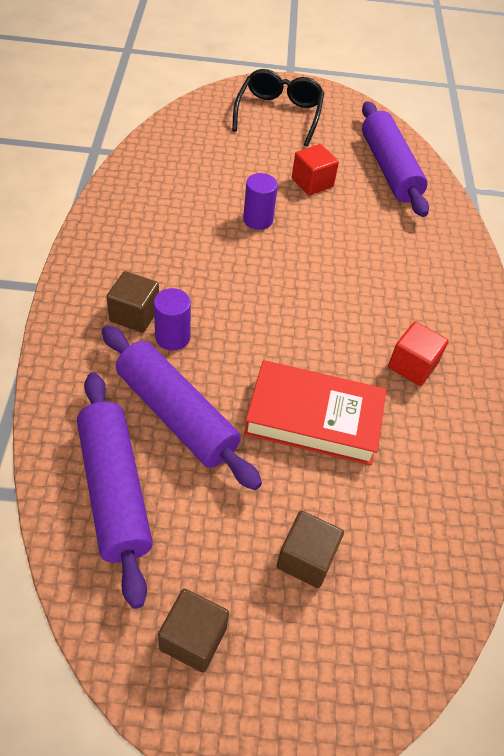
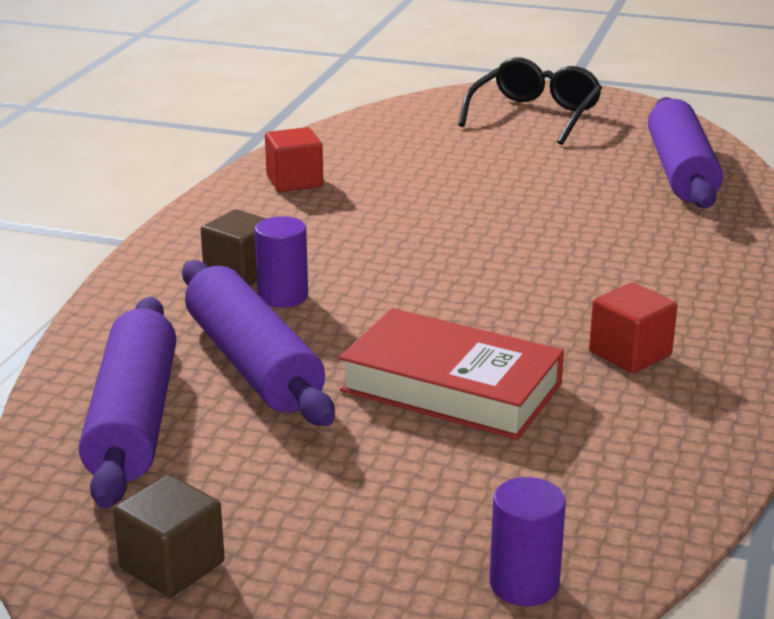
camera: 20 degrees right, 25 degrees down
purple cylinder [243,173,278,230] -> purple cylinder moved to [490,477,566,606]
brown cube [277,511,344,588] -> none
red cube [292,144,339,195] -> red cube moved to [265,127,323,192]

